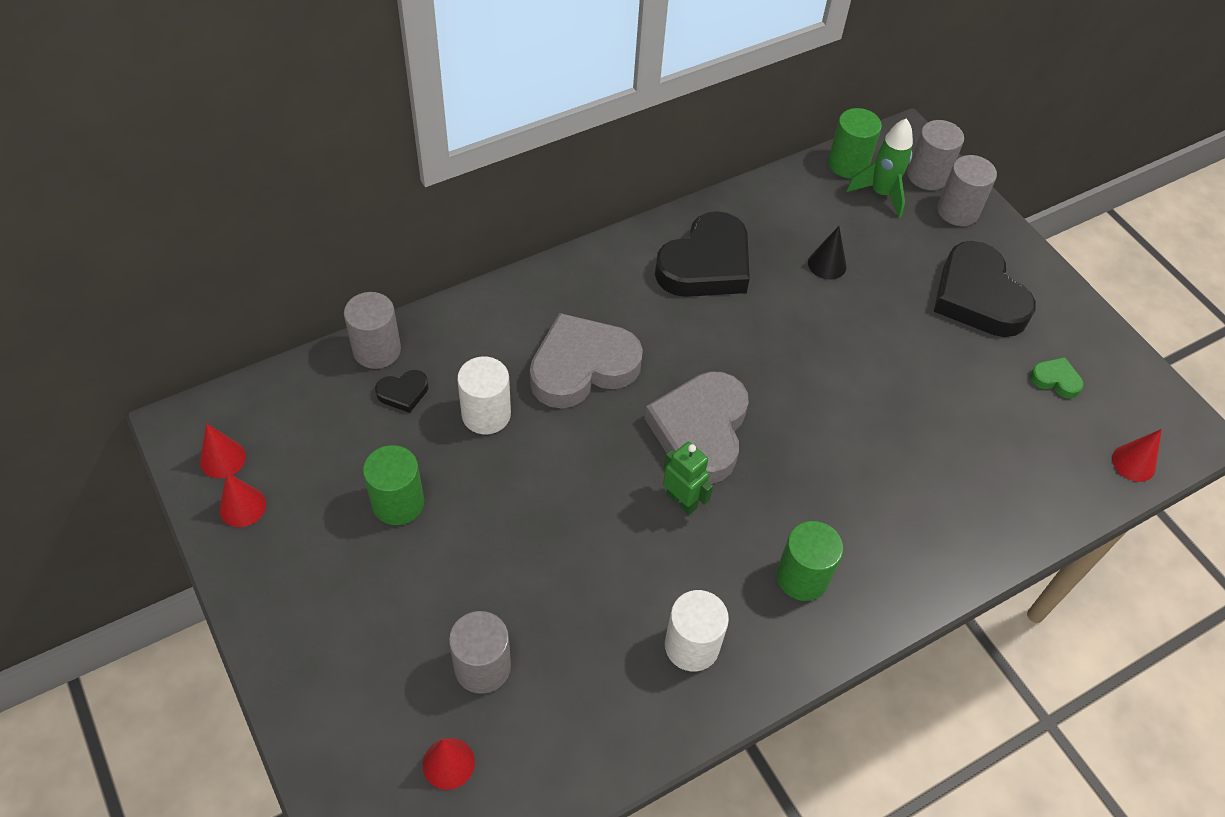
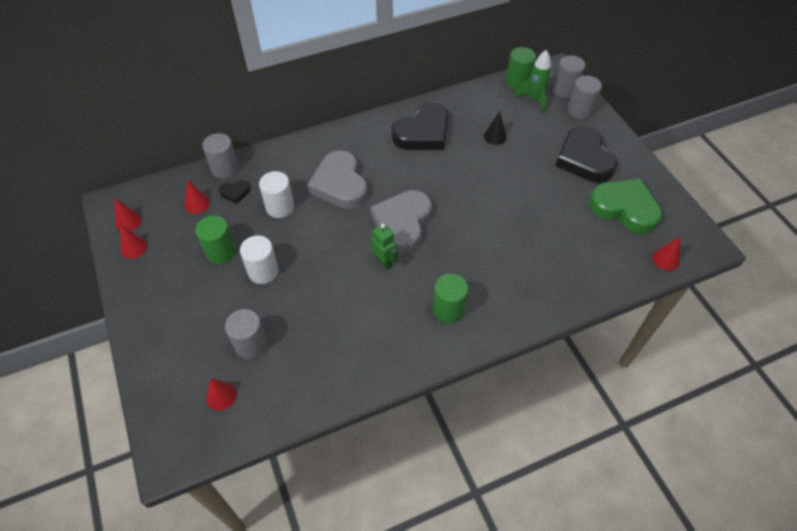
camera: 10 degrees right, 0 degrees up
grey heart [530,313,643,409] -> grey heart turned 90 degrees counterclockwise [307,150,368,209]
white cylinder [665,590,729,671] -> white cylinder moved to [240,235,279,284]
green heart [1030,357,1084,398] -> green heart [589,178,662,234], size x2.27
none -> red cone [185,180,210,214]

